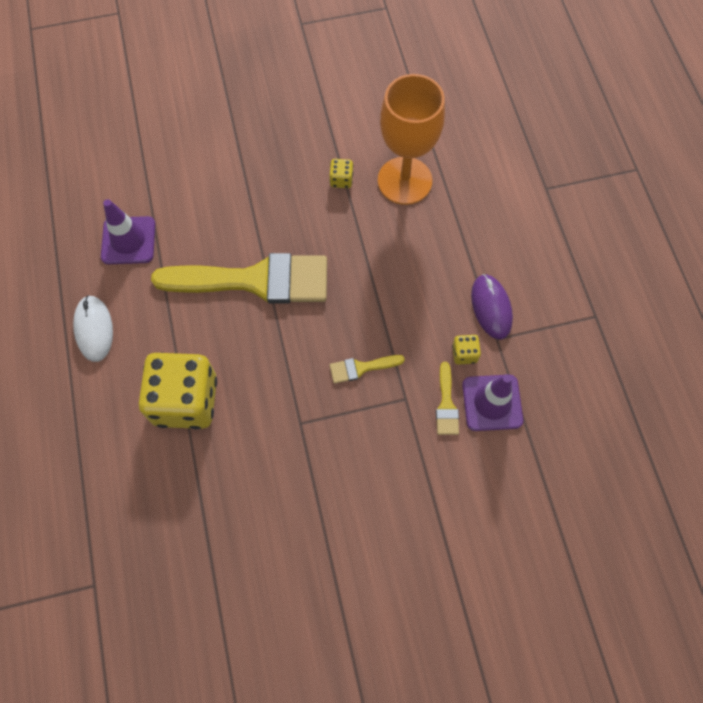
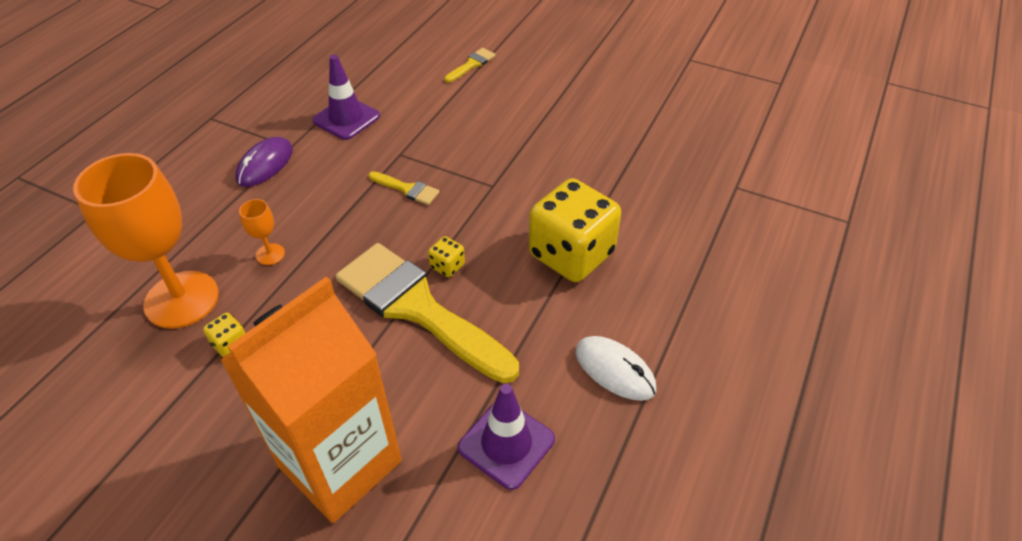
camera: 140 degrees left, 20 degrees down
white mouse [73,295,113,362] -> white mouse turned 75 degrees counterclockwise [575,336,657,401]
yellow brush [436,362,459,435] -> yellow brush moved to [444,48,496,83]
yellow dice [452,335,481,365] -> yellow dice moved to [428,236,465,277]
none -> orange carton [220,277,402,523]
none -> orange goblet [239,199,285,265]

